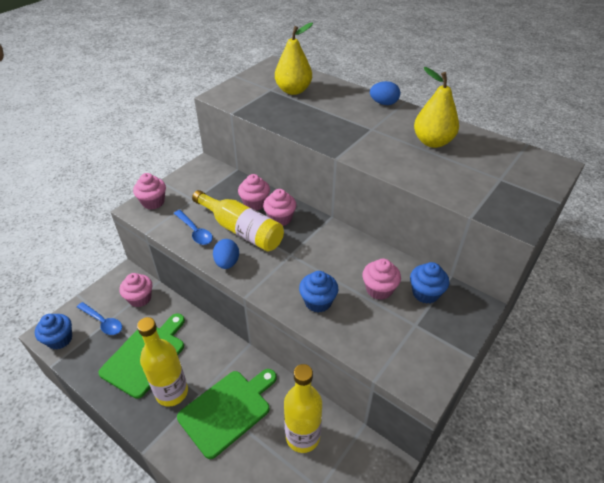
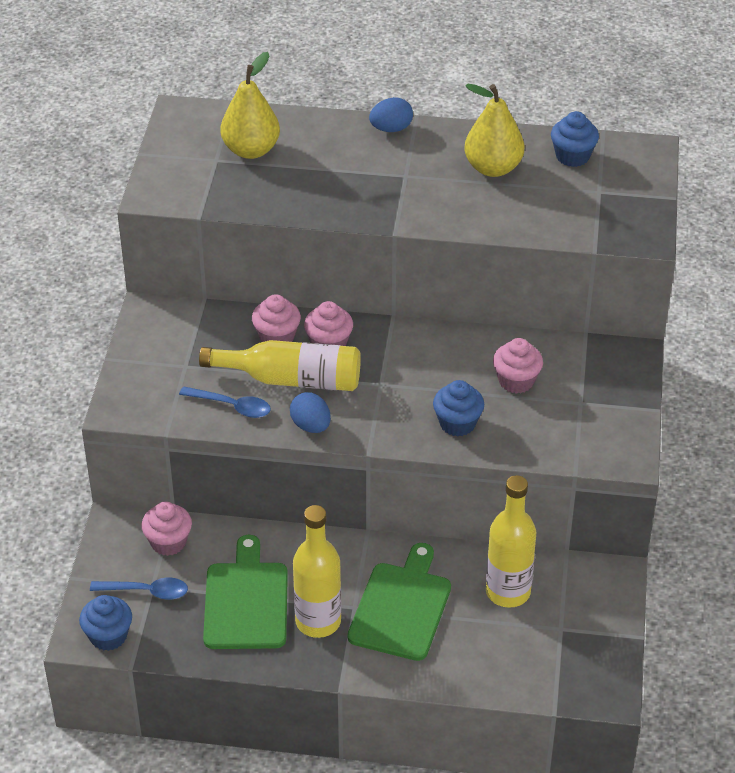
camera: 30 degrees left, 0 degrees up
pink cupcake [133,173,166,210] -> none
blue cupcake [410,262,449,304] -> blue cupcake moved to [551,111,599,167]

